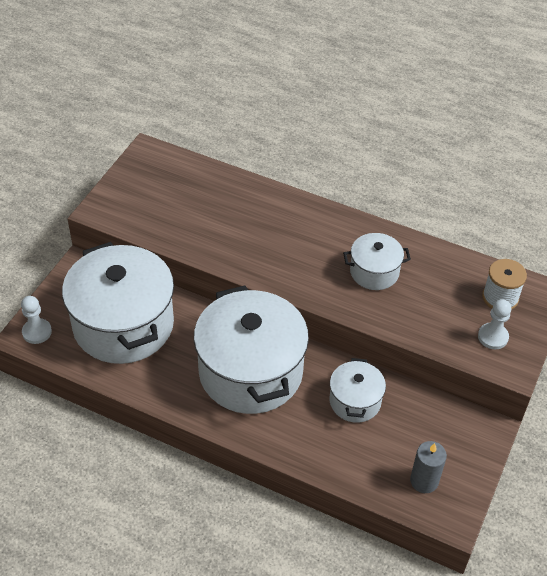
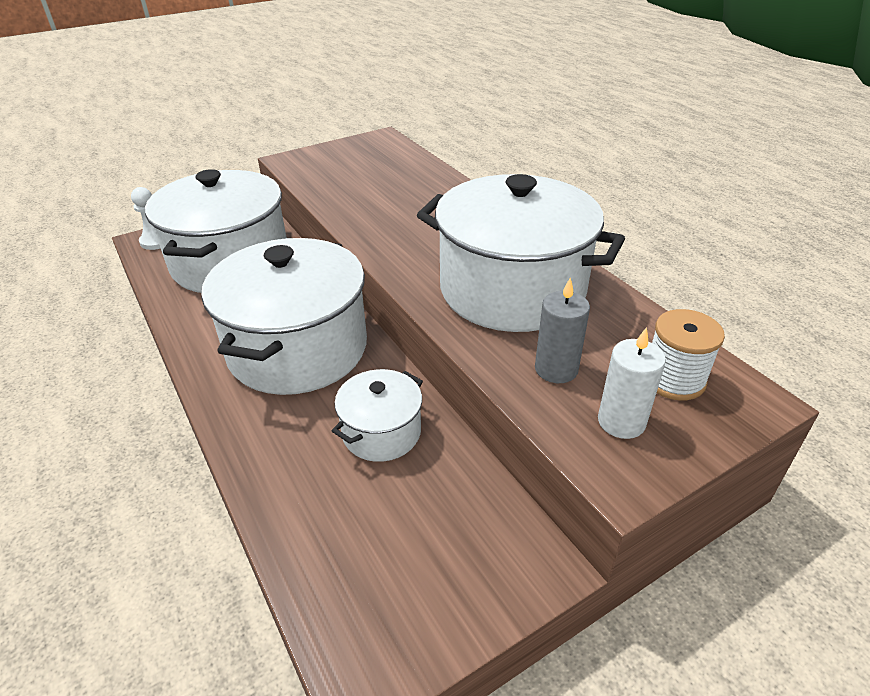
camera: 35 degrees right, 10 degrees down
white pot [343,233,411,290] -> white pot [417,174,625,332], size x2.04
grey candle [410,441,447,493] -> grey candle moved to [535,277,590,383]
white pawn [478,299,511,349] -> white candle [598,327,666,439]

